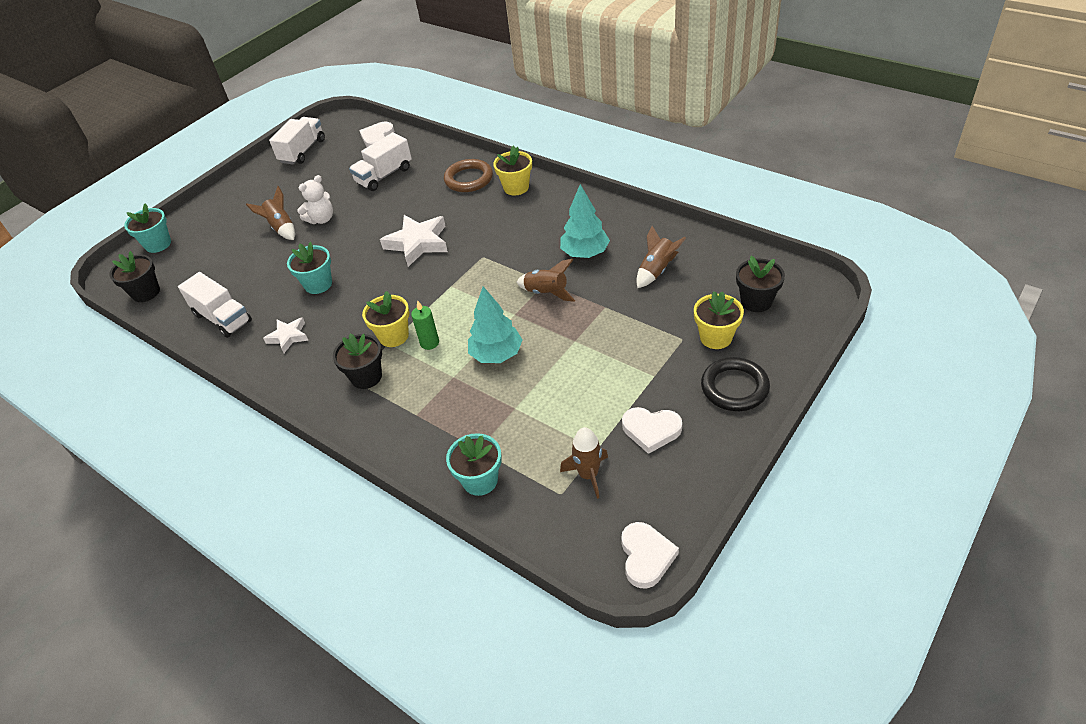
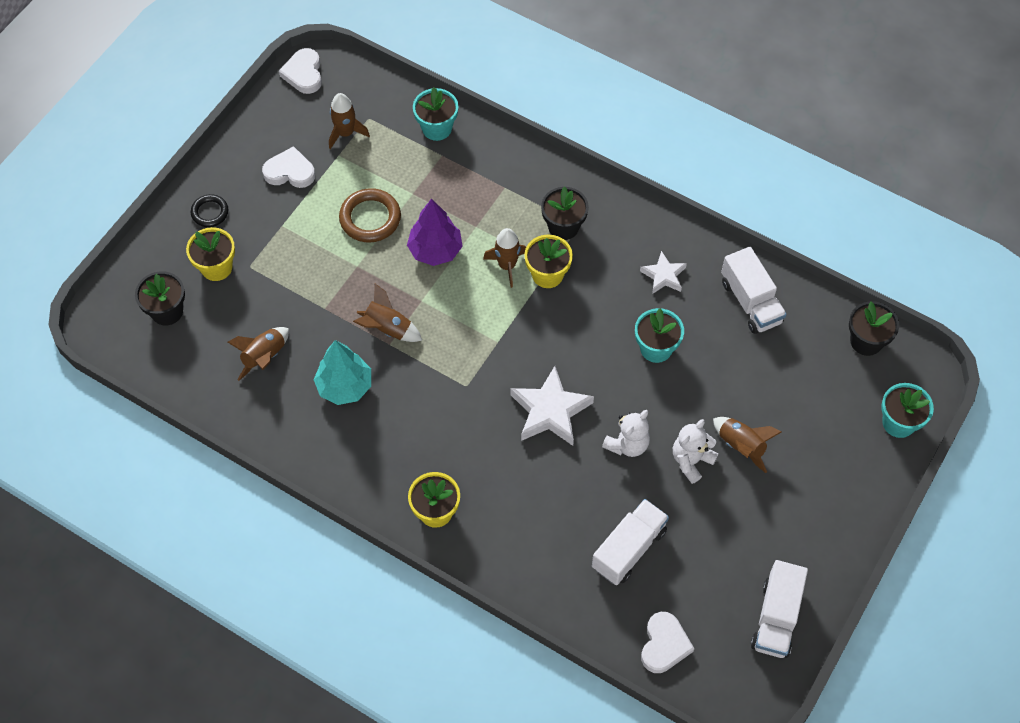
camera: 170 degrees right, 15 degrees up
white truck [178,272,252,338] -> white truck turned 150 degrees counterclockwise [721,247,787,334]
green candle [411,300,439,350] -> brown rocket [483,228,526,288]
brown ring [444,159,493,192] -> brown ring moved to [339,188,401,243]
turquoise tree [468,286,523,363] -> purple tree [407,199,463,266]
black ring [701,357,770,411] -> black ring [191,194,228,227], size x0.61
none -> white teddy bear [602,410,650,457]

